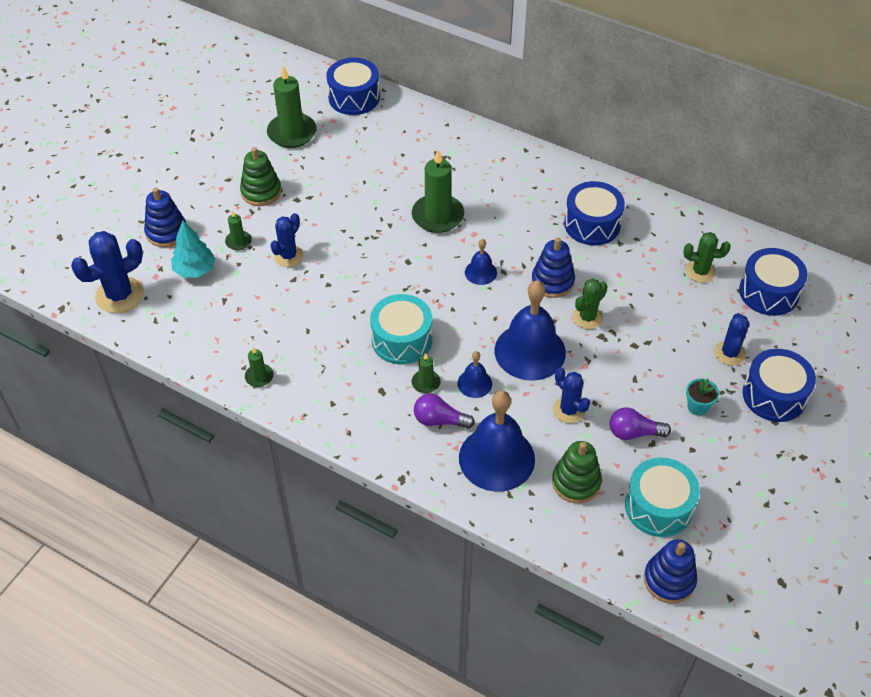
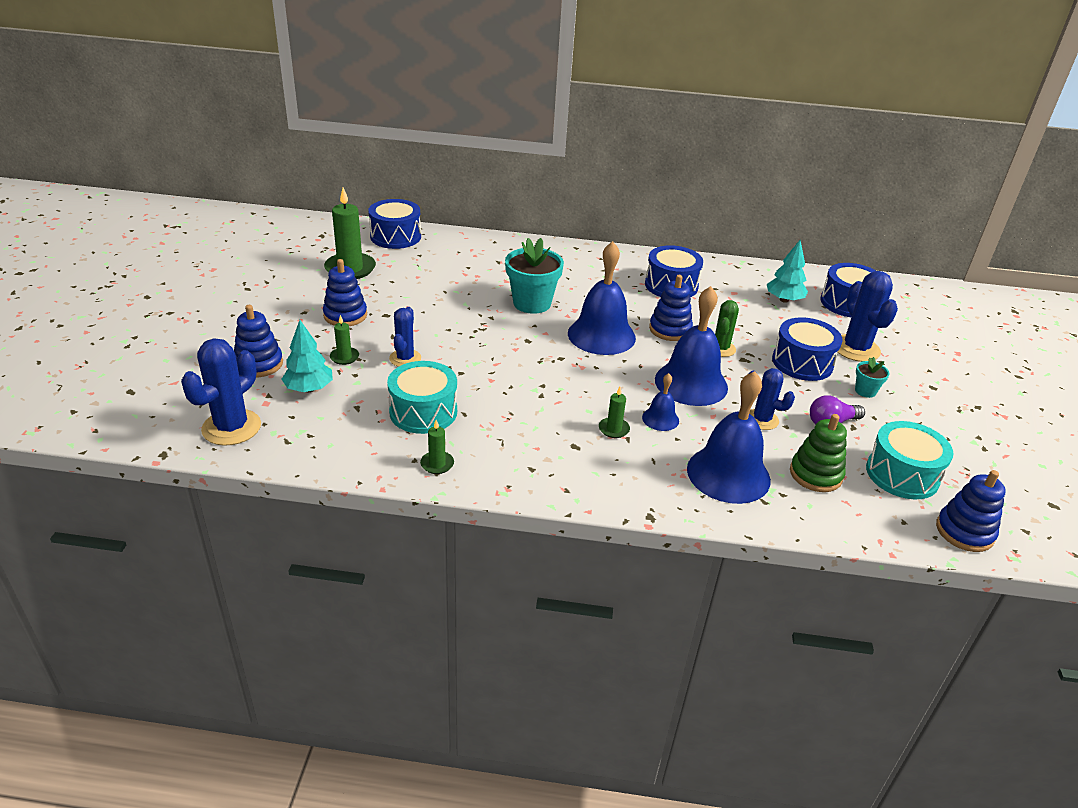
camera: 25 degrees left, 15 degrees down
green stacking toy [240,147,282,206] -> blue stacking toy [323,259,367,326]
turquoise drum [370,294,432,364] -> turquoise drum moved to [387,361,457,434]
green candle [412,150,464,233] -> turquoise flower pot [505,238,564,314]
purple light bulb [414,394,475,429] -> none
blue bell [465,239,497,285] -> blue bell [568,241,636,355], size x2.08
green cactus [684,232,731,283] -> turquoise tree [767,240,808,303]
blue cactus [714,313,749,366] -> blue cactus [837,271,898,362], size x1.59
blue drum [743,349,816,422] -> blue drum moved to [772,317,843,381]

